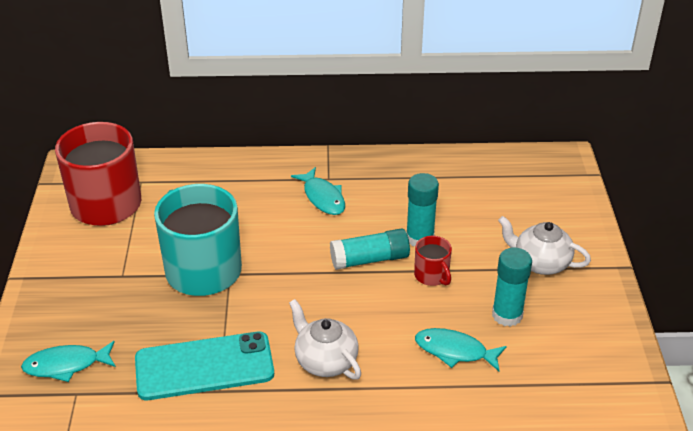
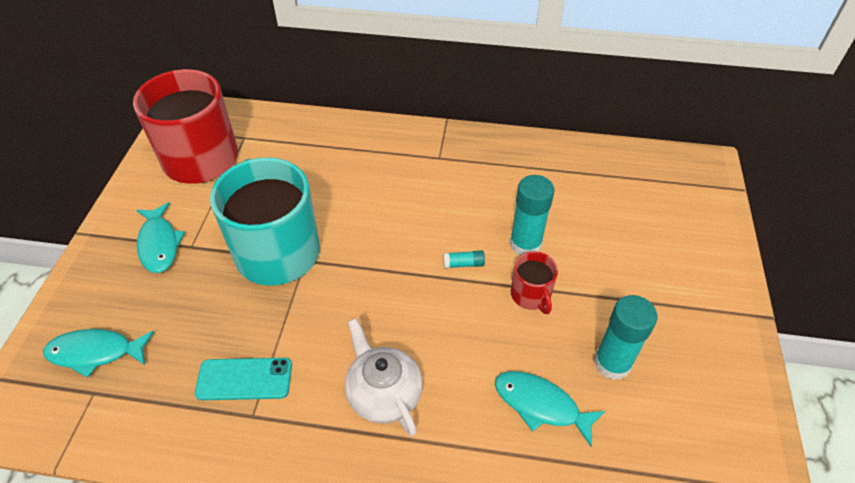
camera: 10 degrees right, 10 degrees up
turquoise phone [135,332,274,400] -> turquoise phone [195,358,292,400], size x0.58
turquoise fish [291,167,345,215] -> turquoise fish moved to [136,202,185,273]
turquoise glue stick [330,228,410,270] -> turquoise glue stick [443,250,485,269], size x0.47
white teapot [498,216,591,275] -> none

